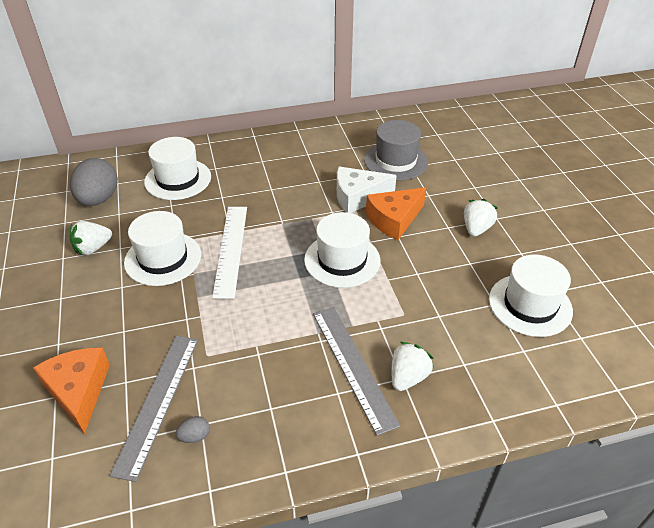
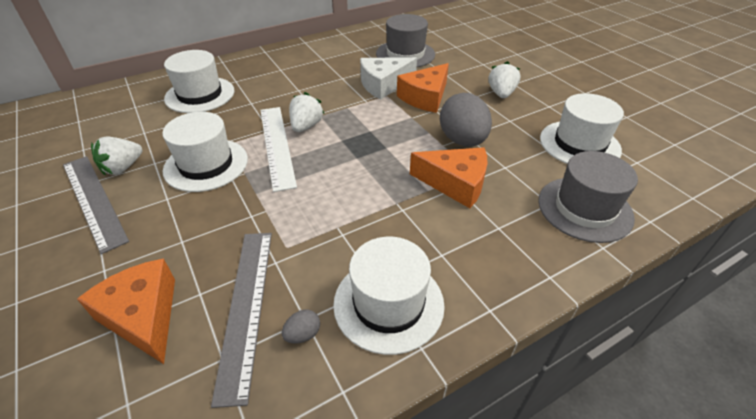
camera: 15 degrees left, 0 degrees up
grey egg [70,158,118,206] -> grey egg moved to [440,93,492,146]
white hat [304,212,380,288] -> white hat moved to [333,237,445,355]
grey ruler [313,307,401,436] -> grey ruler moved to [63,156,129,254]
white strawberry [392,342,434,391] -> white strawberry moved to [289,92,325,132]
none -> orange cheese [410,147,488,208]
none -> grey hat [538,151,638,243]

